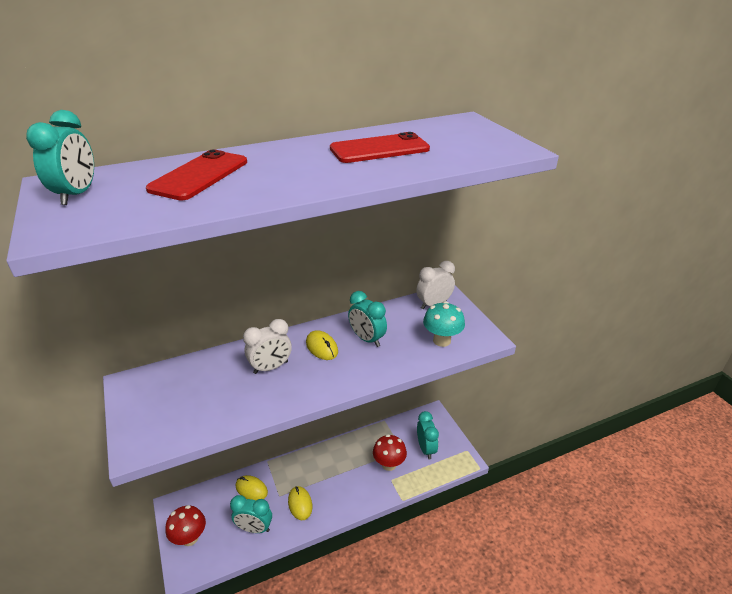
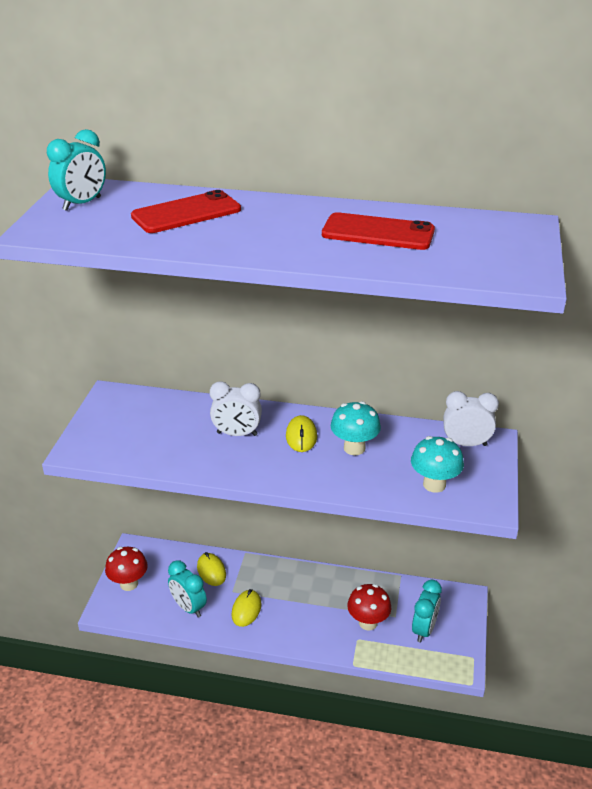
camera: 35 degrees right, 0 degrees up
turquoise clock [348,291,387,347] -> turquoise mushroom [331,401,381,455]

